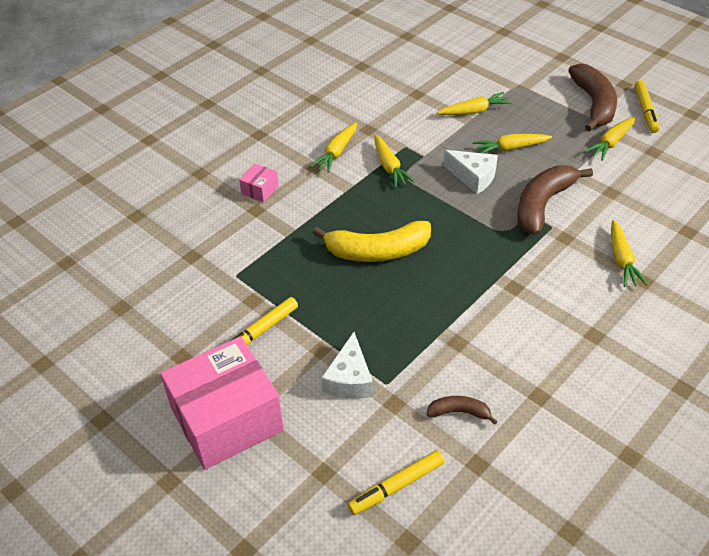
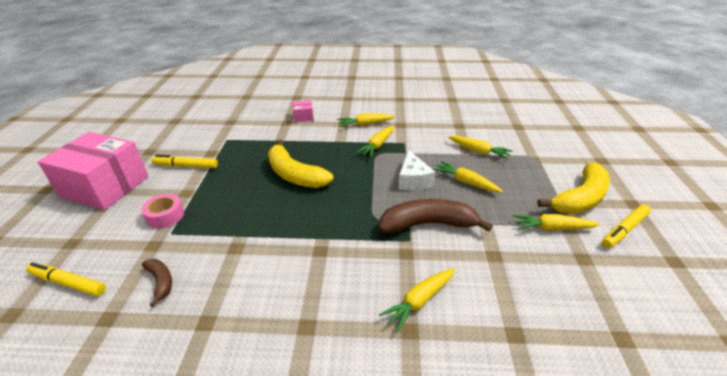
camera: 50 degrees right, 10 degrees down
white cheese [321,332,373,399] -> pink tape [142,194,184,228]
brown banana [568,64,617,132] -> yellow banana [537,163,610,214]

